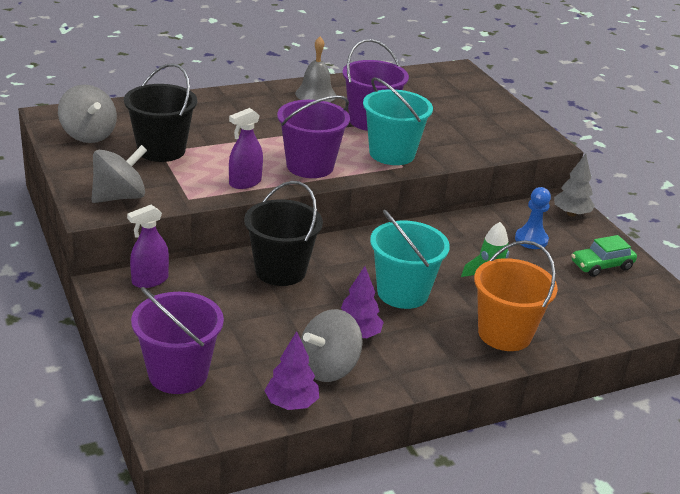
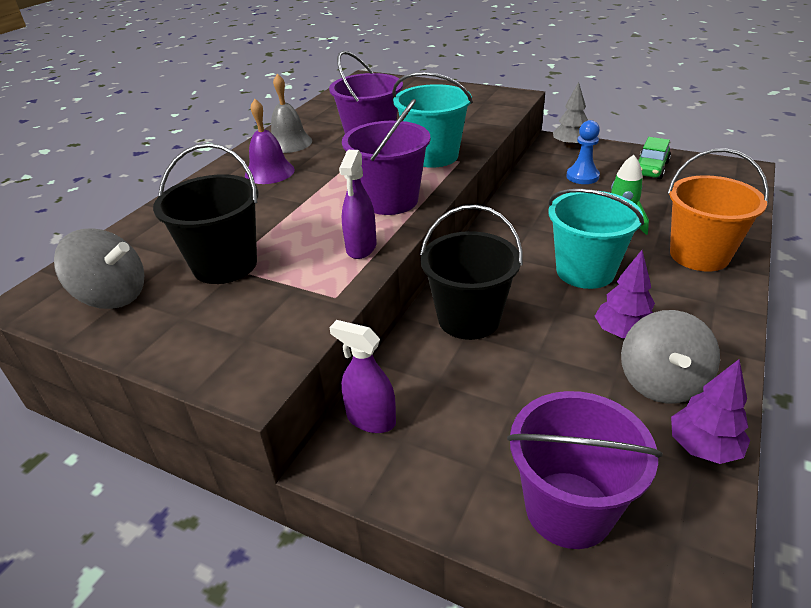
camera: 35 degrees left, 5 degrees up
grey spinning top [91,145,147,203] -> none
purple spray bottle [127,205,169,288] -> purple spray bottle turned 105 degrees clockwise [329,320,396,433]
none -> purple bell [245,99,295,184]

